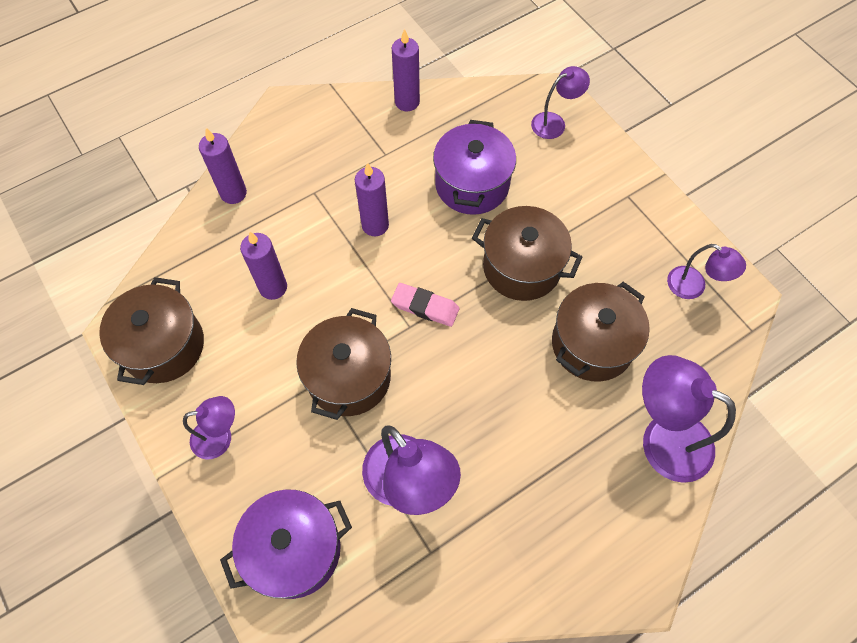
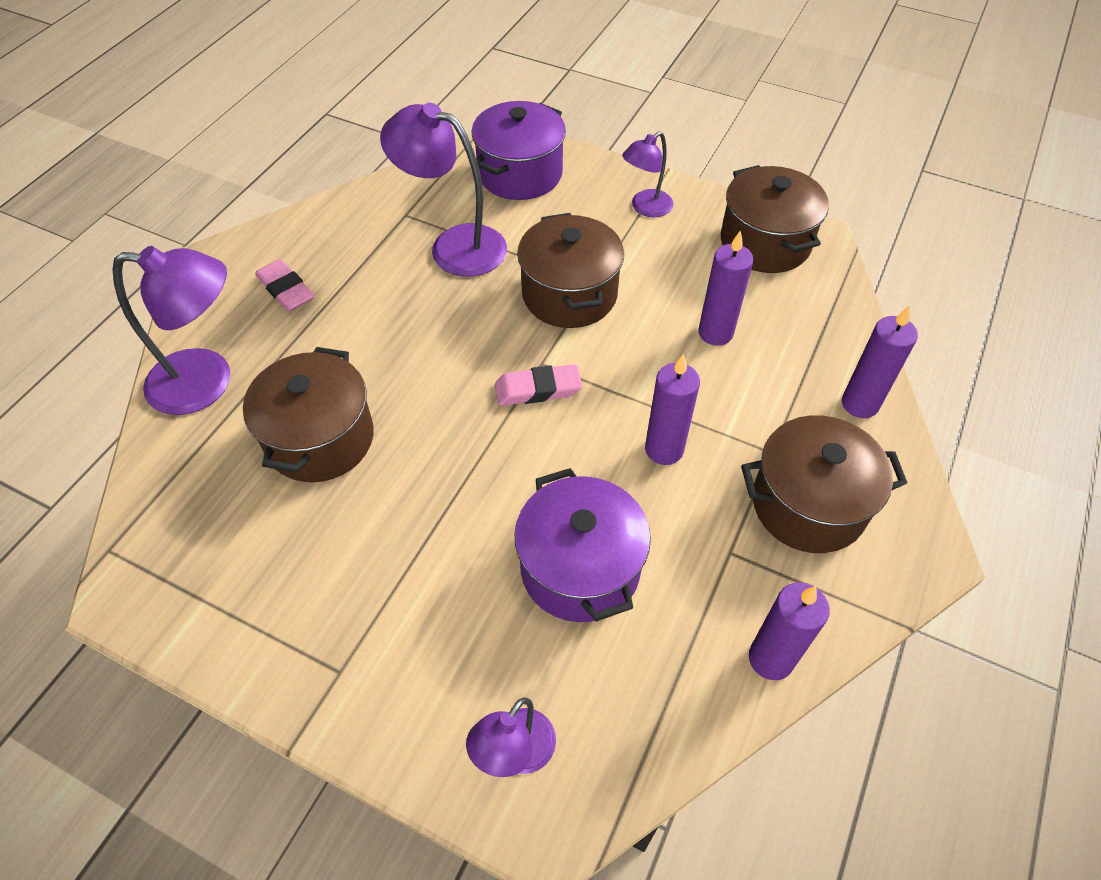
camera: 150 degrees right, 10 degrees down
brown pot [472,206,582,301] -> brown pot moved to [741,415,907,553]
purple lamp [667,244,746,299] -> none
none -> pink eraser [255,259,314,311]

